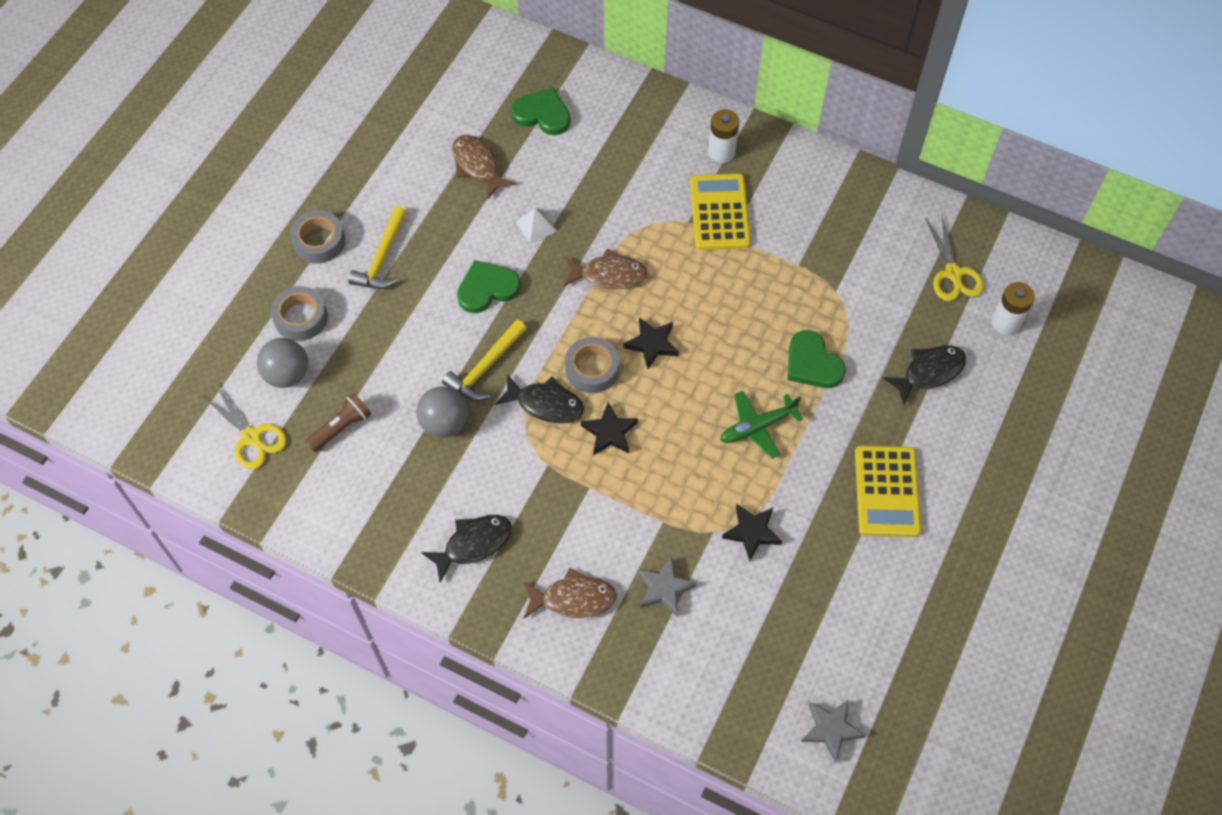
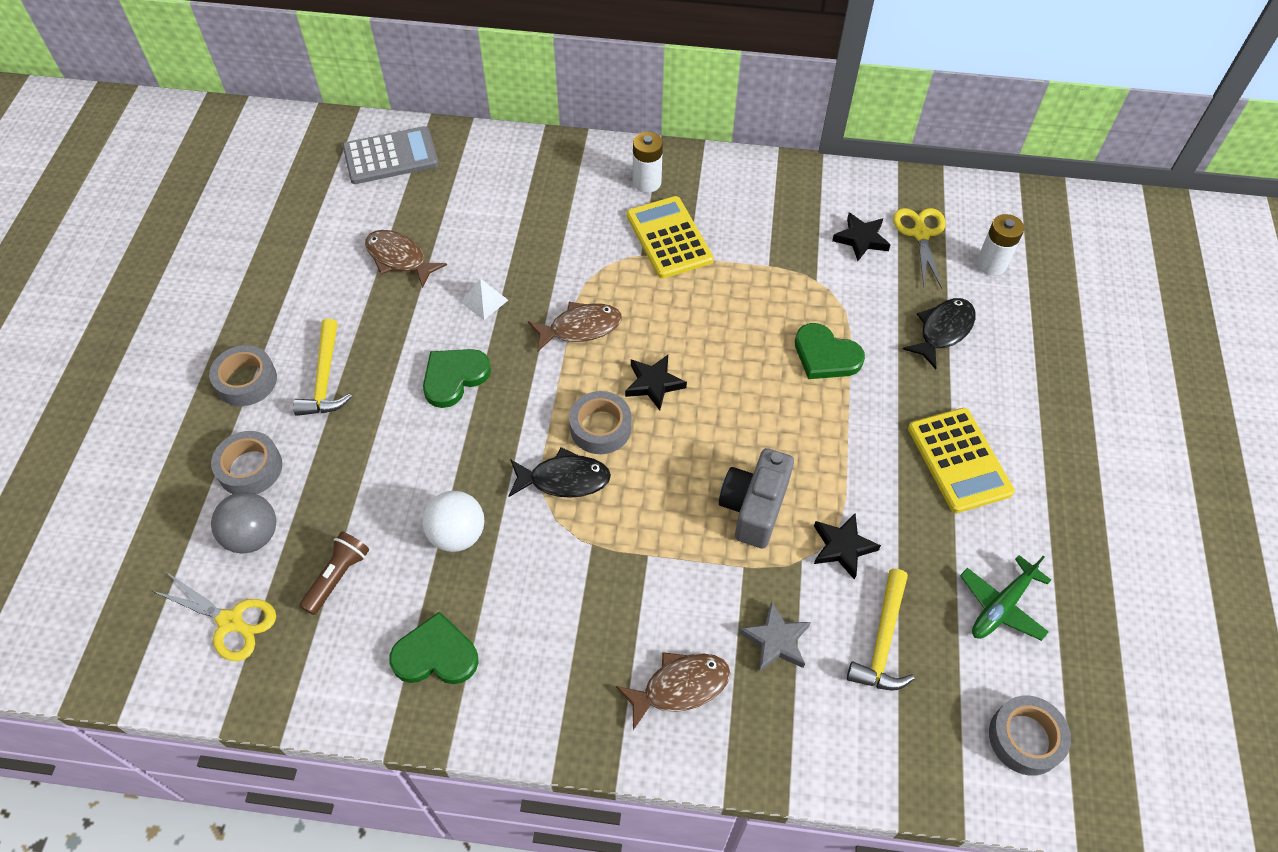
camera: 20 degrees left, 5 degrees down
grey ball [416,386,468,437] -> white ball [422,491,484,552]
black fish [421,515,512,583] -> none
yellow hammer [442,319,527,401] -> yellow hammer moved to [847,569,915,690]
green heart [511,88,571,135] -> green heart moved to [389,611,479,684]
black star [581,402,638,456] -> black star moved to [832,213,891,261]
green plane [720,391,803,459] -> green plane moved to [960,555,1051,641]
grey star [801,700,865,763] -> grey tape [989,696,1071,776]
yellow scissors [926,215,984,301] -> yellow scissors turned 150 degrees counterclockwise [893,208,946,289]
none -> grey calculator [343,126,439,184]
none -> grey camera [719,448,794,548]

